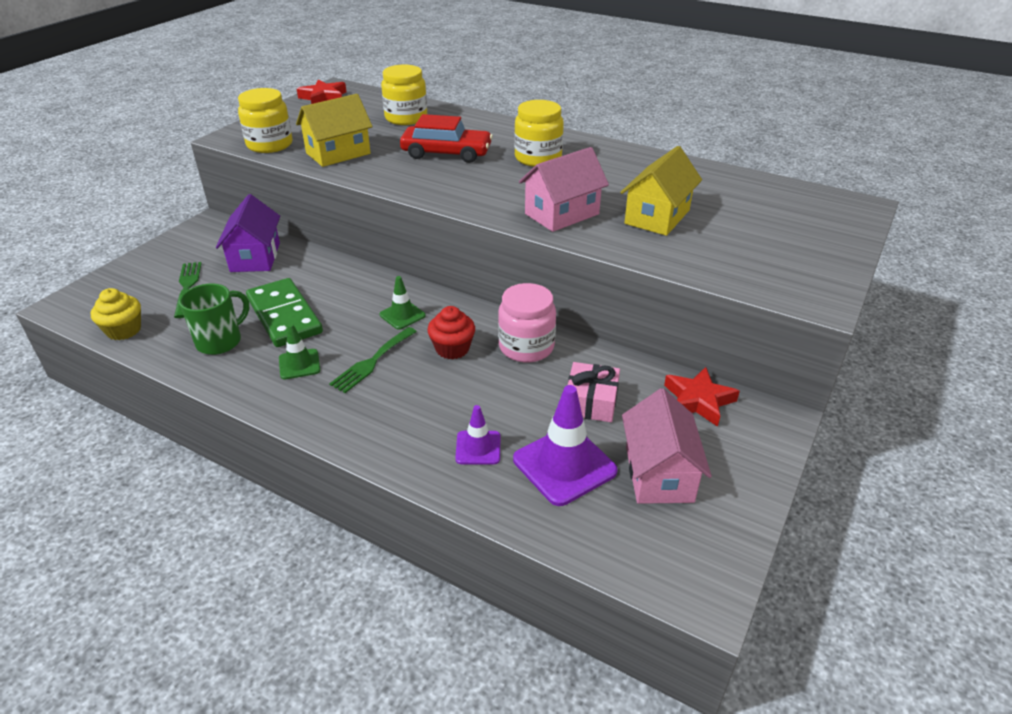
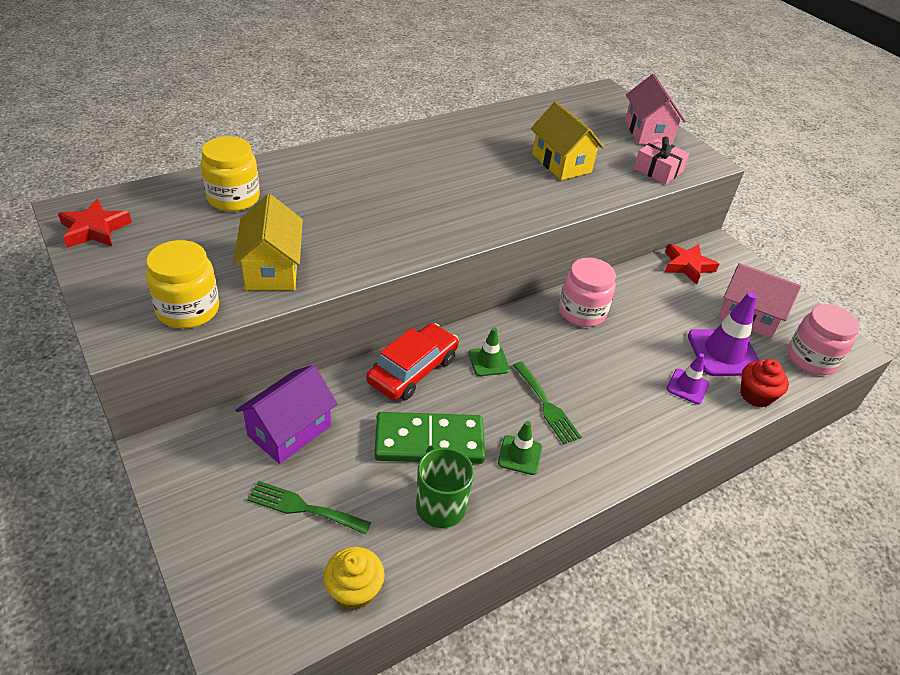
camera: 65 degrees left, 5 degrees up
purple house [216,194,280,272] -> purple house turned 75 degrees counterclockwise [235,365,337,464]
red car [400,114,493,163] -> red car moved to [366,323,459,400]
red cupcake [427,306,475,359] -> red cupcake moved to [740,359,789,408]
yellow jar [514,100,564,167] -> none
pink house [519,147,609,232] -> pink house moved to [625,74,686,145]
pink gift [568,362,620,422] -> pink gift moved to [634,137,690,184]
none -> pink jar [788,304,859,375]

